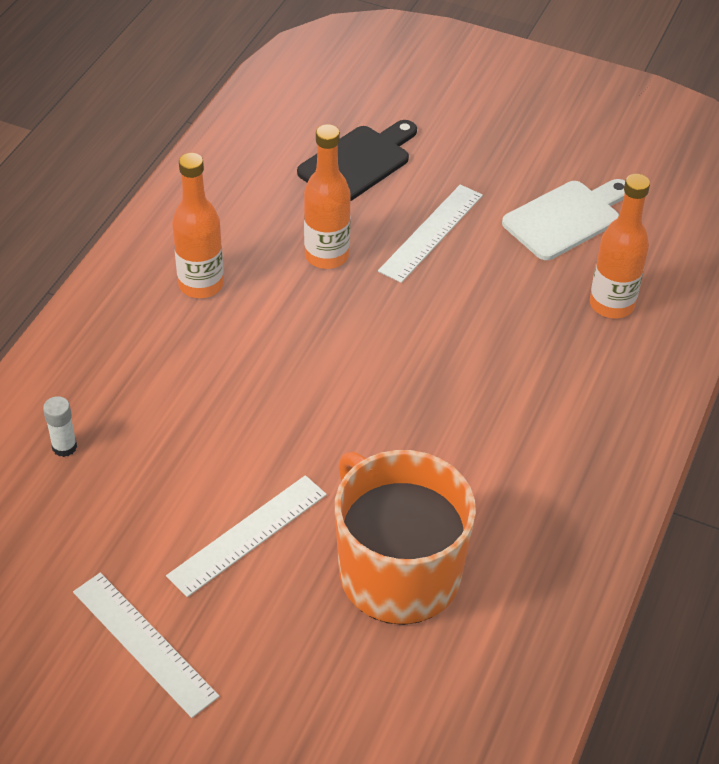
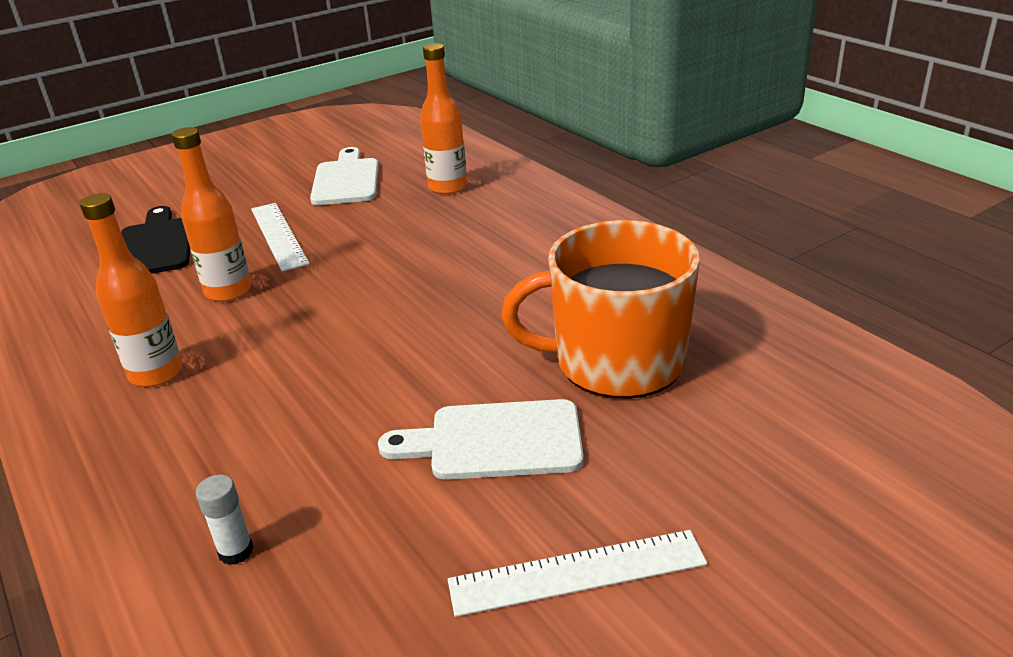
camera: 55 degrees left, 15 degrees down
white ruler [166,475,327,597] -> white cutting board [378,399,583,480]

